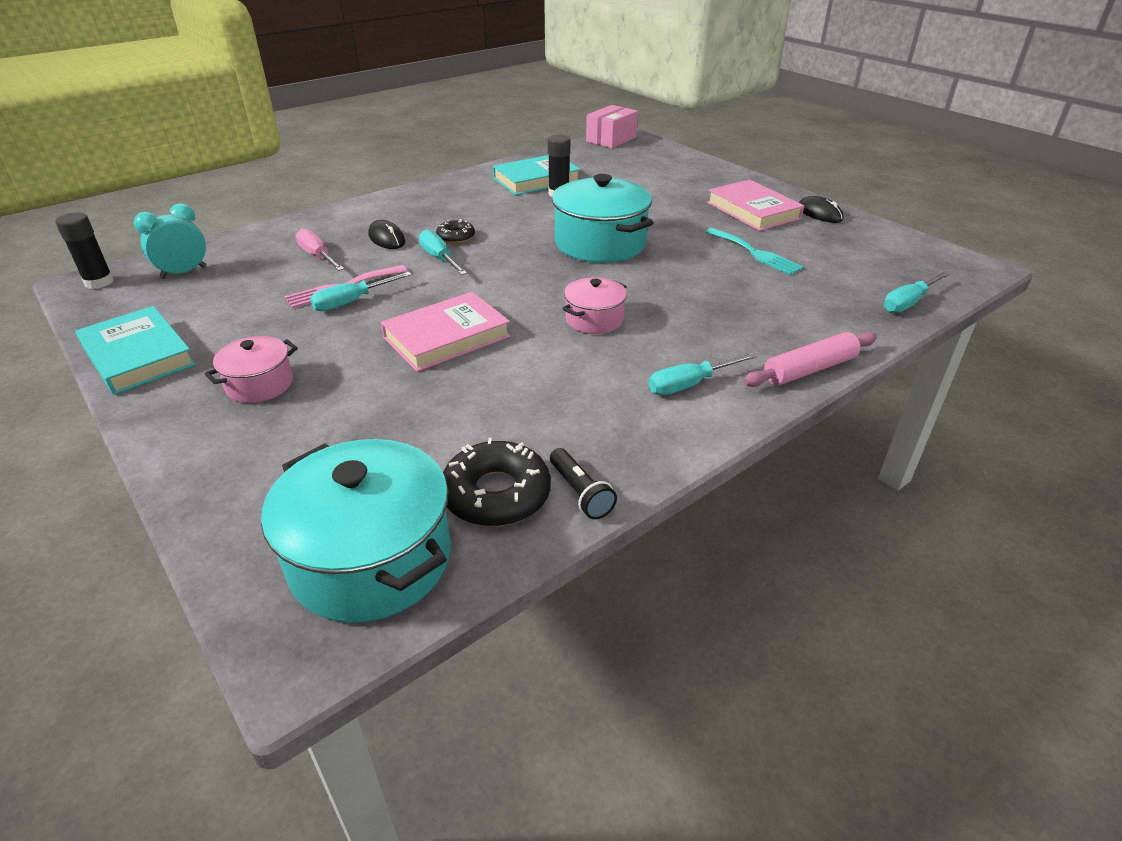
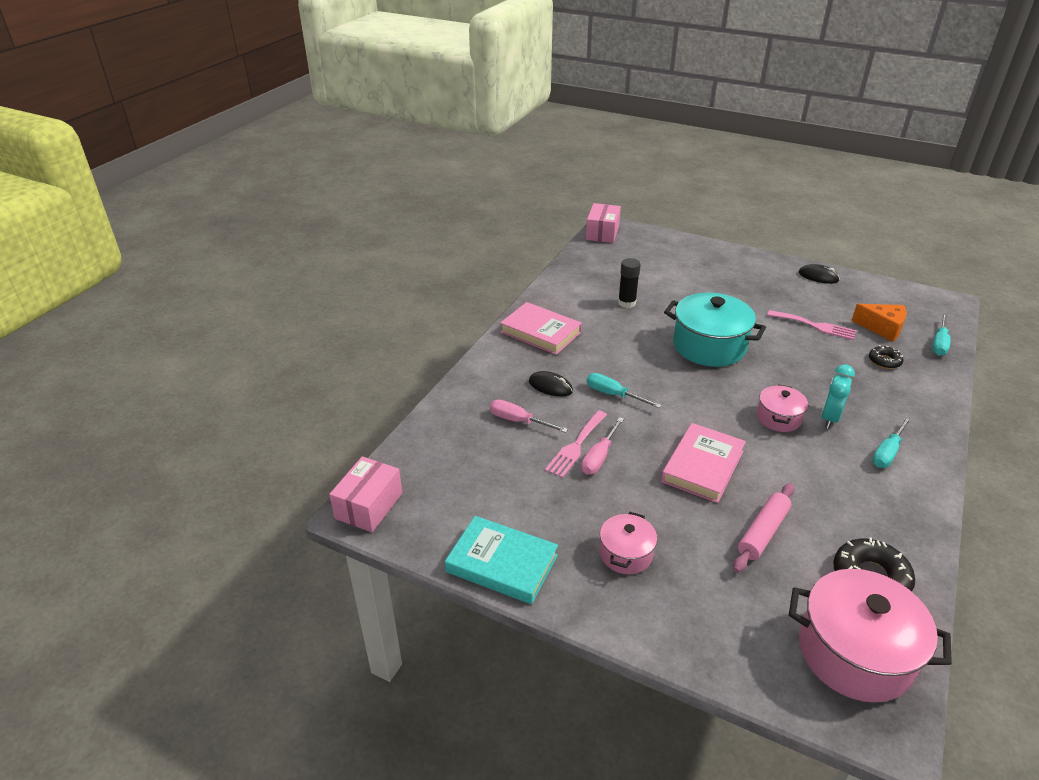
camera: 25 degrees left, 0 degrees up
black glue stick [55,213,114,289] -> pink box [329,456,402,532]
turquoise clock [134,203,206,279] -> turquoise clock moved to [821,364,855,429]
turquoise pot [261,439,451,623] -> pink pot [789,569,952,702]
turquoise screwdriver [310,272,412,311] -> pink screwdriver [581,417,624,475]
black donut [436,219,475,243] -> black donut moved to [869,345,904,369]
turquoise book [493,155,580,195] -> none
black flashlight [550,448,617,519] -> none
turquoise fork [705,228,804,275] -> pink fork [767,310,857,340]
pink book [707,180,804,231] -> pink book moved to [500,302,582,355]
pink rolling pin [743,332,877,387] -> pink rolling pin moved to [733,483,795,572]
none -> orange cheese [851,304,907,342]

